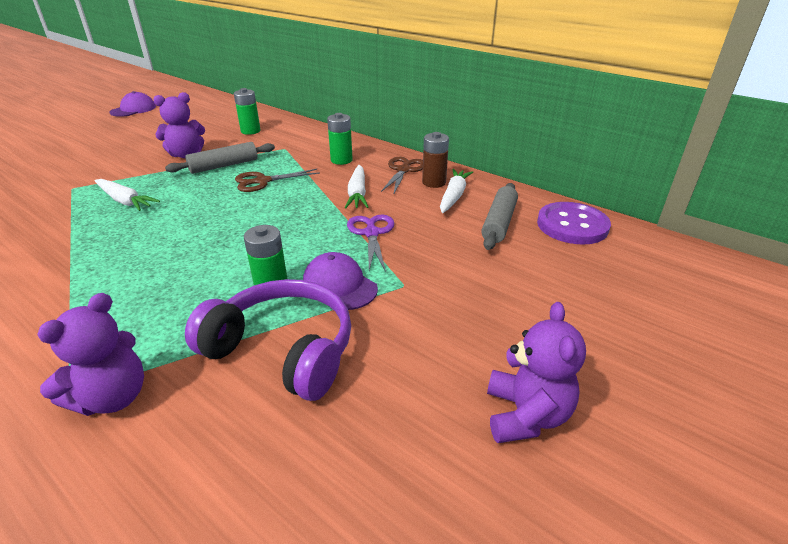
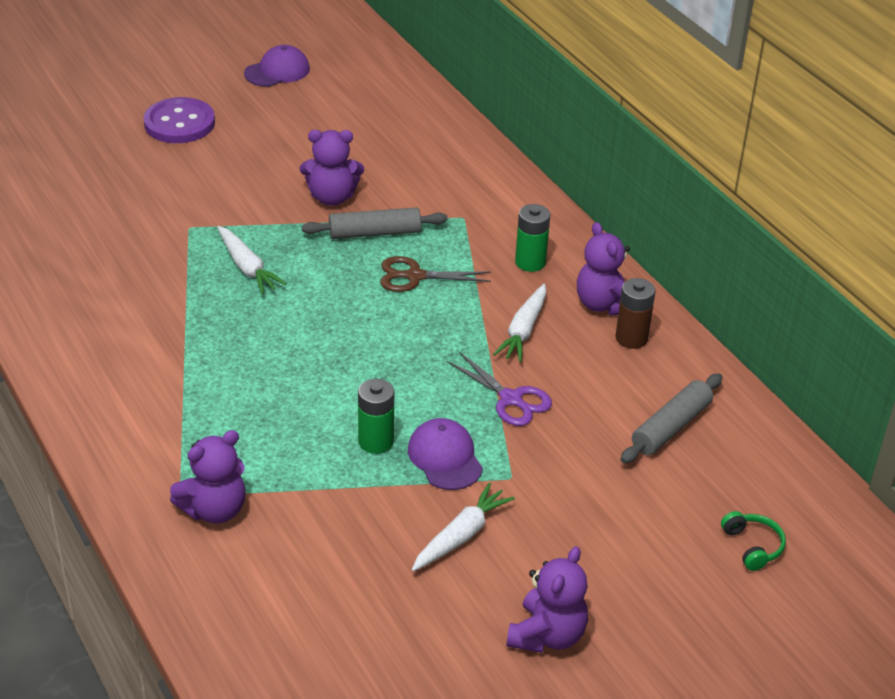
camera: 20 degrees right, 5 degrees up
purple headphones [185,279,351,401] -> none
green battery [234,88,261,135] -> none
purple scissors [347,214,394,272] -> purple scissors turned 120 degrees clockwise [447,352,552,426]
brown scissors [381,157,423,195] -> purple teddy bear [577,222,630,316]
white carrot [440,169,473,213] -> white carrot moved to [412,482,515,571]
purple button [537,202,611,245] -> purple button moved to [144,97,215,143]
none -> green headphones [721,511,786,571]

